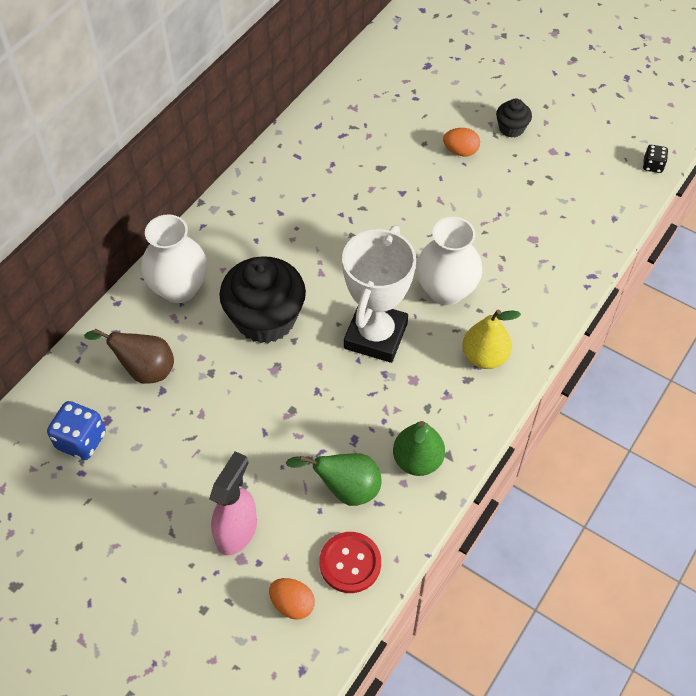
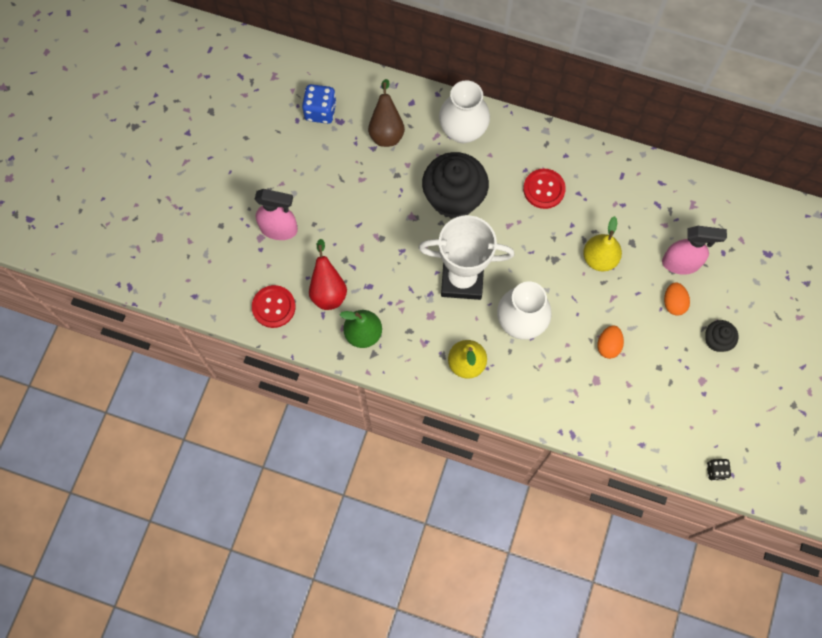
camera: 75 degrees right, 15 degrees up
orange egg [269,578,315,620] -> orange egg moved to [597,325,624,359]
green pear [285,453,382,506] -> red pear [309,239,347,310]
none -> red button [523,169,566,209]
none -> yellow pear [583,216,622,271]
none -> pink spray bottle [662,226,727,275]

